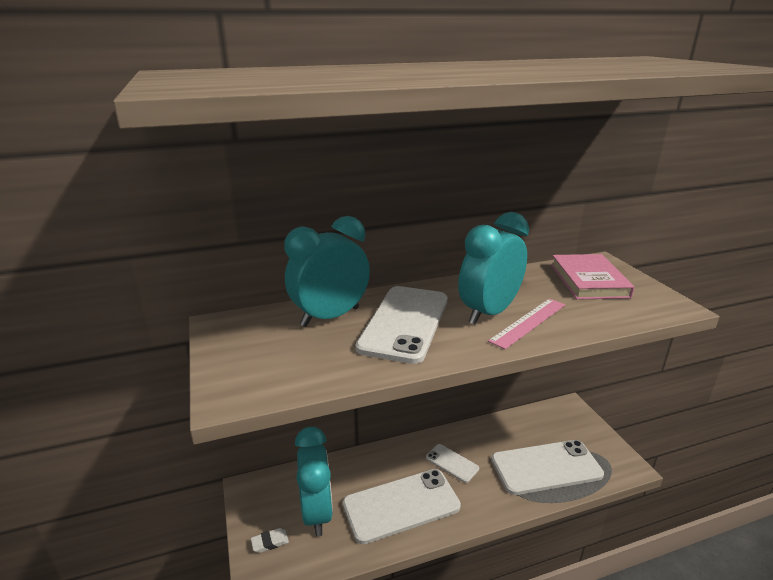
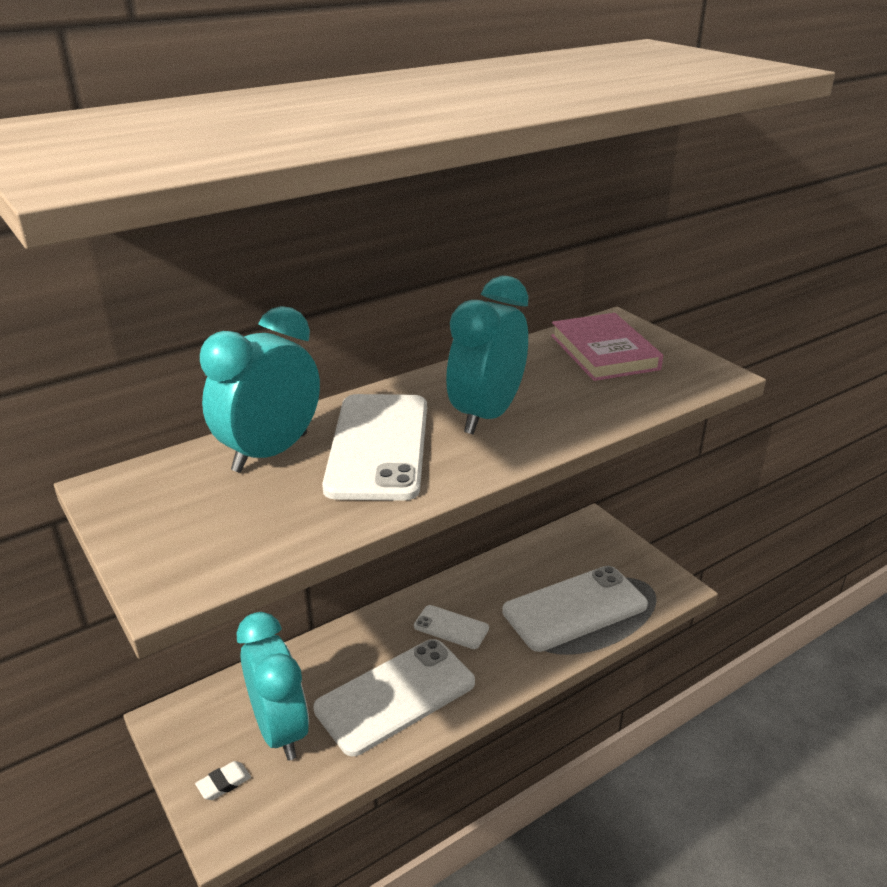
camera: 15 degrees left, 5 degrees up
pink ruler [488,299,565,349] -> none

